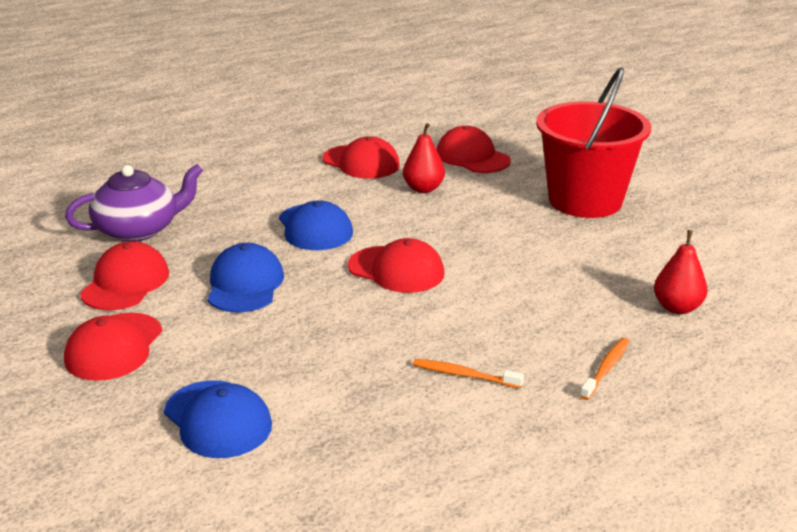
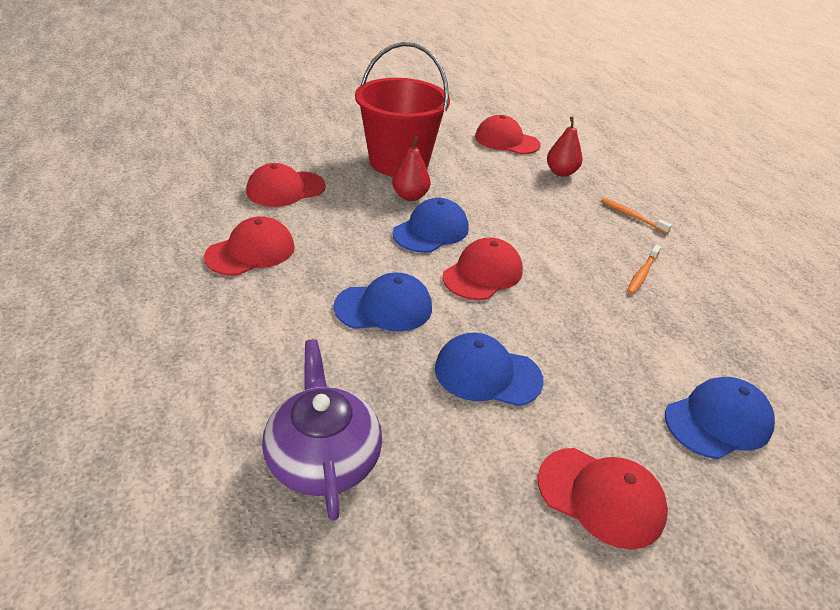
camera: 80 degrees left, 10 degrees up
red cap [80,241,169,310] -> red cap moved to [475,115,541,154]
red pear [403,123,445,193] -> red pear moved to [392,136,431,201]
none -> blue cap [392,198,469,253]

